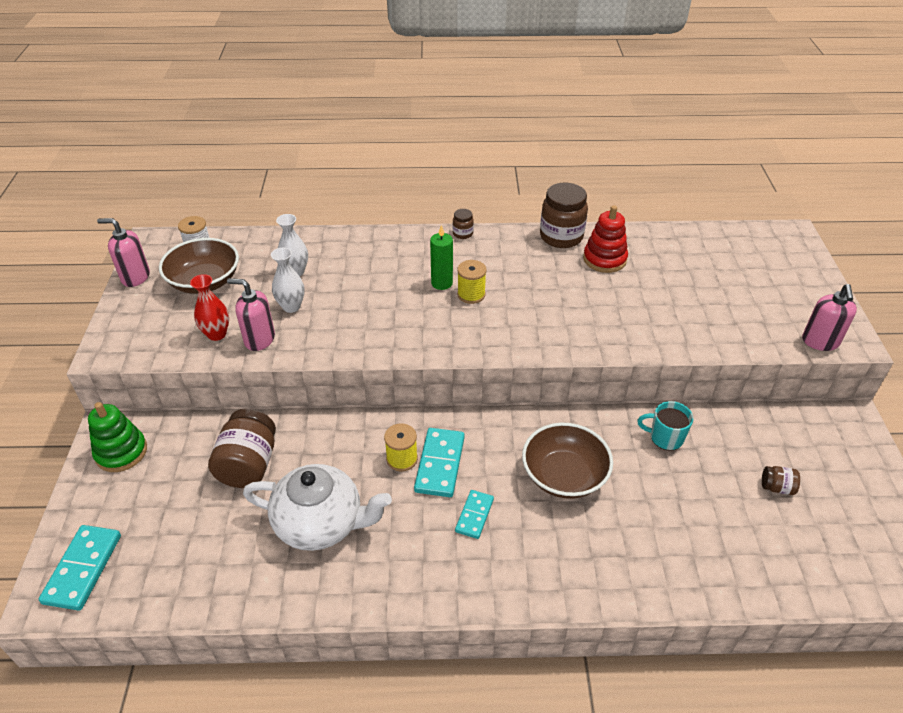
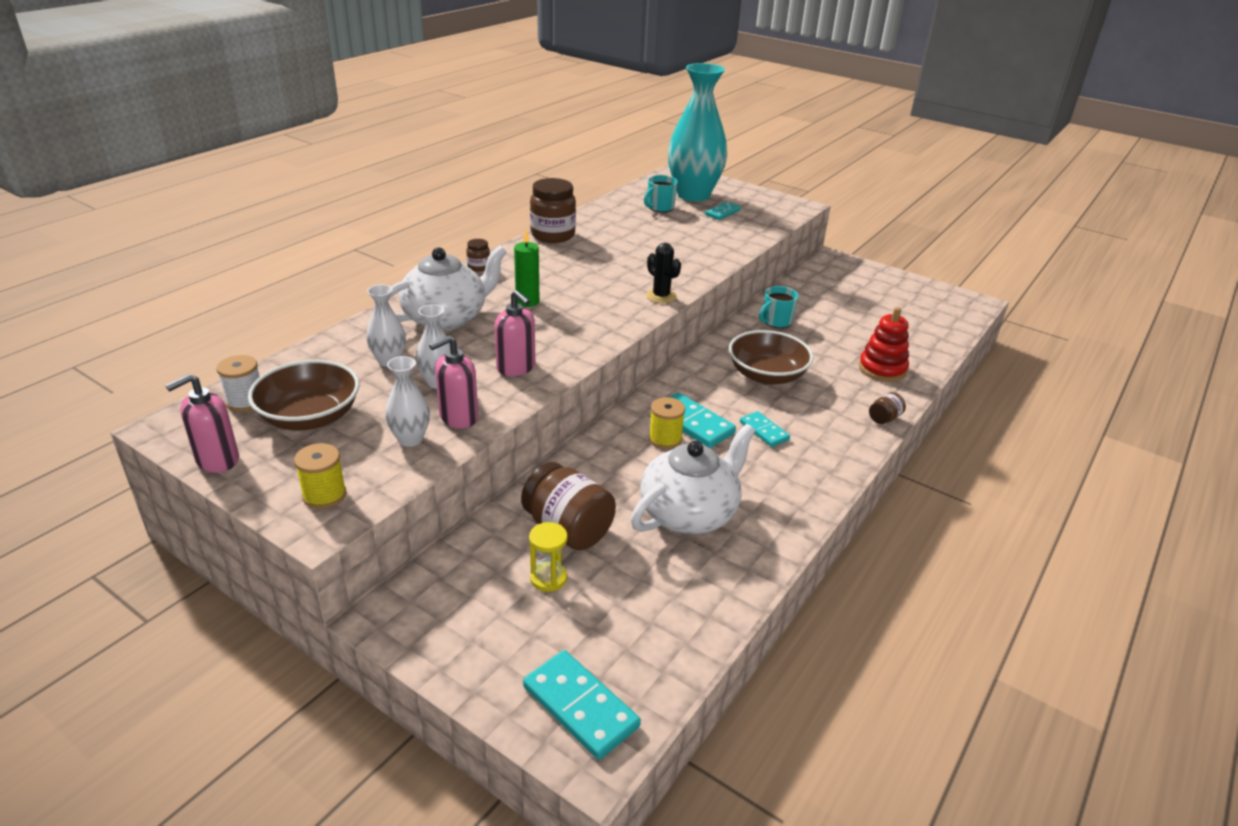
camera: 55 degrees left, 10 degrees down
green stacking toy [88,402,147,472] -> none
red vase [190,274,229,341] -> white vase [385,356,430,447]
yellow spool [457,260,486,304] -> yellow spool moved to [294,443,346,509]
red stacking toy [583,205,628,273] -> red stacking toy moved to [859,307,909,382]
brown jar [762,466,800,495] -> brown jar moved to [869,392,906,424]
pink soap dispenser [802,284,857,351] -> pink soap dispenser moved to [495,290,535,376]
none -> white teapot [388,246,507,331]
none -> yellow hourglass [529,522,567,592]
none -> turquoise mug [644,175,678,212]
none -> black cactus [646,243,681,303]
none -> turquoise vase [668,63,727,202]
none -> turquoise domino [705,202,741,220]

